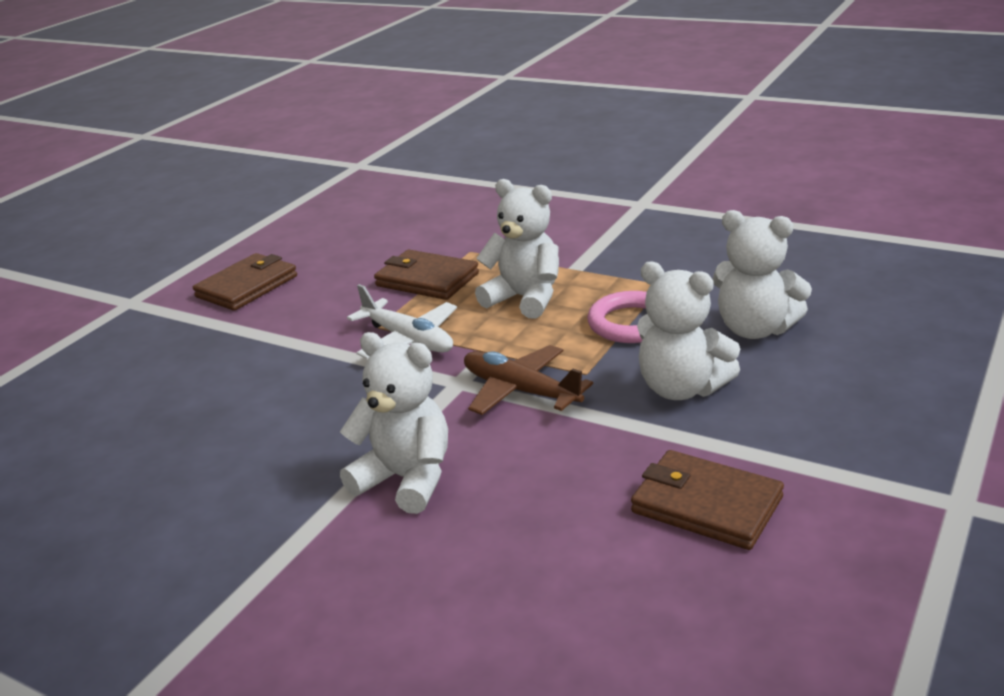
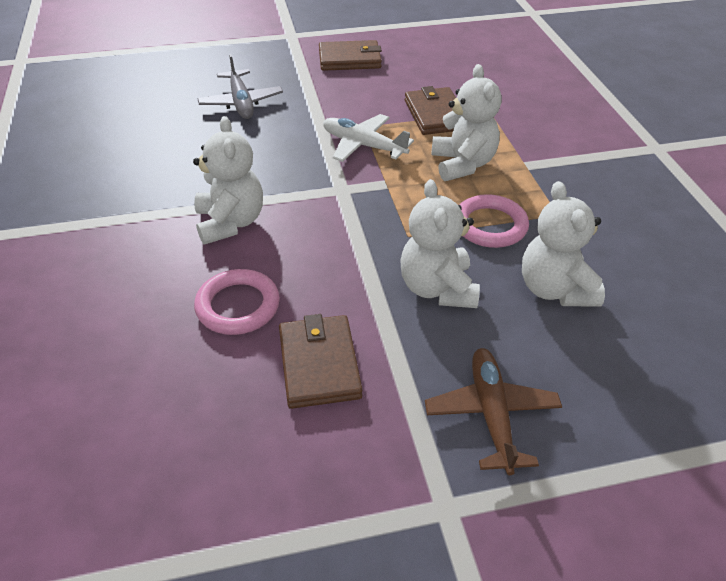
camera: 45 degrees right, 15 degrees up
white plane [347,284,457,359] -> white plane turned 120 degrees clockwise [323,114,414,162]
brown plane [464,345,593,415] -> brown plane moved to [425,348,562,475]
none -> pink ring [194,269,280,335]
none -> grey plane [197,54,283,119]

